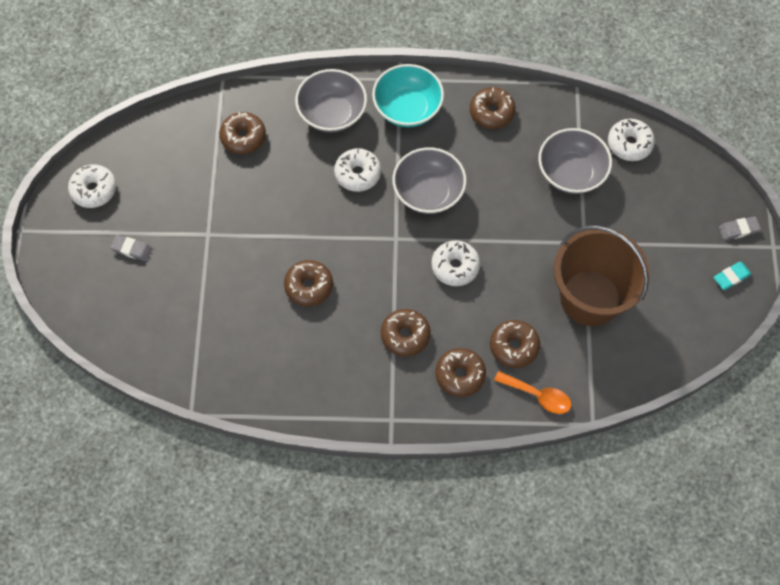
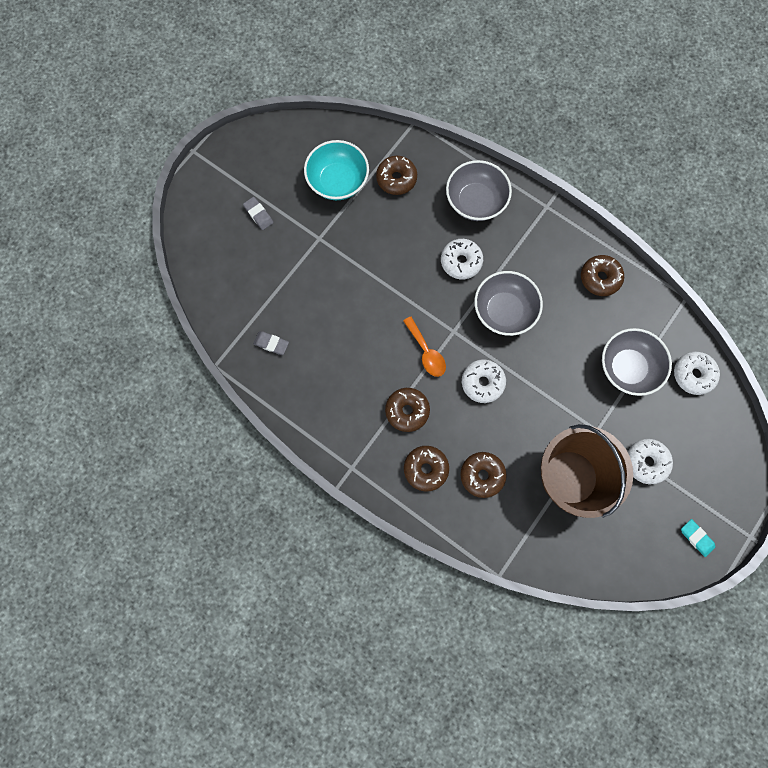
camera: 35 degrees right, 10 degrees up
white donut [68,164,116,208] -> white donut moved to [628,439,673,484]
brown donut [284,260,333,306] -> none
turquoise bowl [372,64,444,127] -> turquoise bowl moved to [304,140,369,200]
orange spoon [494,371,572,414] -> orange spoon moved to [403,317,446,377]
turquoise eraser [713,262,752,290] -> turquoise eraser turned 45 degrees clockwise [681,519,715,557]
grey eraser [719,216,761,240] -> grey eraser moved to [253,331,289,355]

